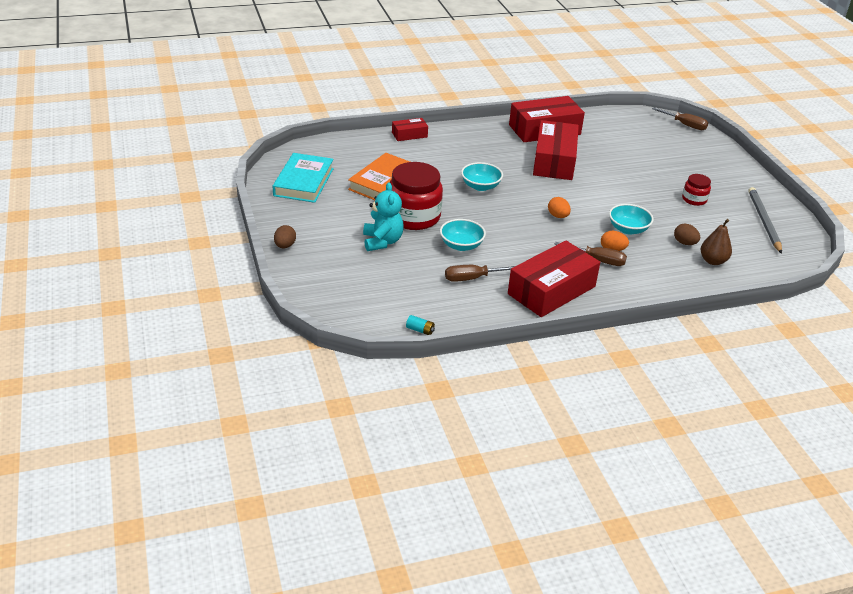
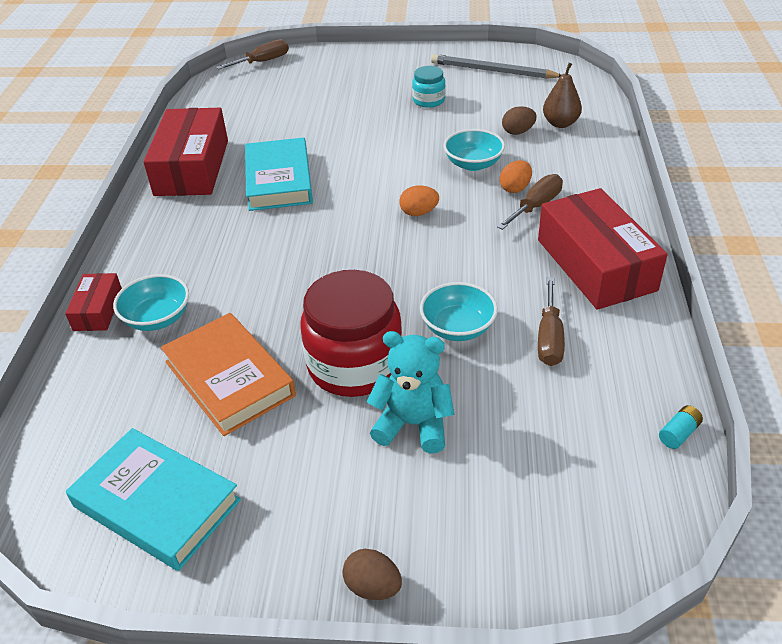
camera: 65 degrees left, 5 degrees up
turquoise bowl [461,162,503,191] -> turquoise bowl moved to [113,274,189,331]
red box [533,120,579,180] -> turquoise book [245,137,313,211]
red jar [682,174,711,206] -> turquoise jar [412,66,445,108]

